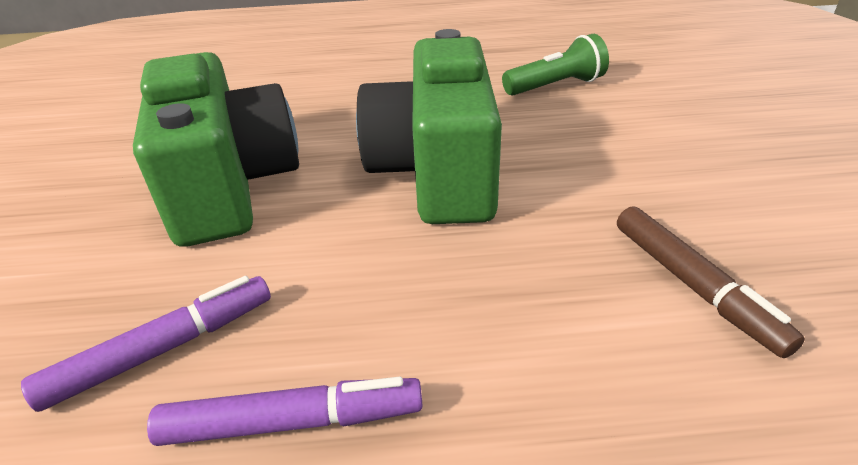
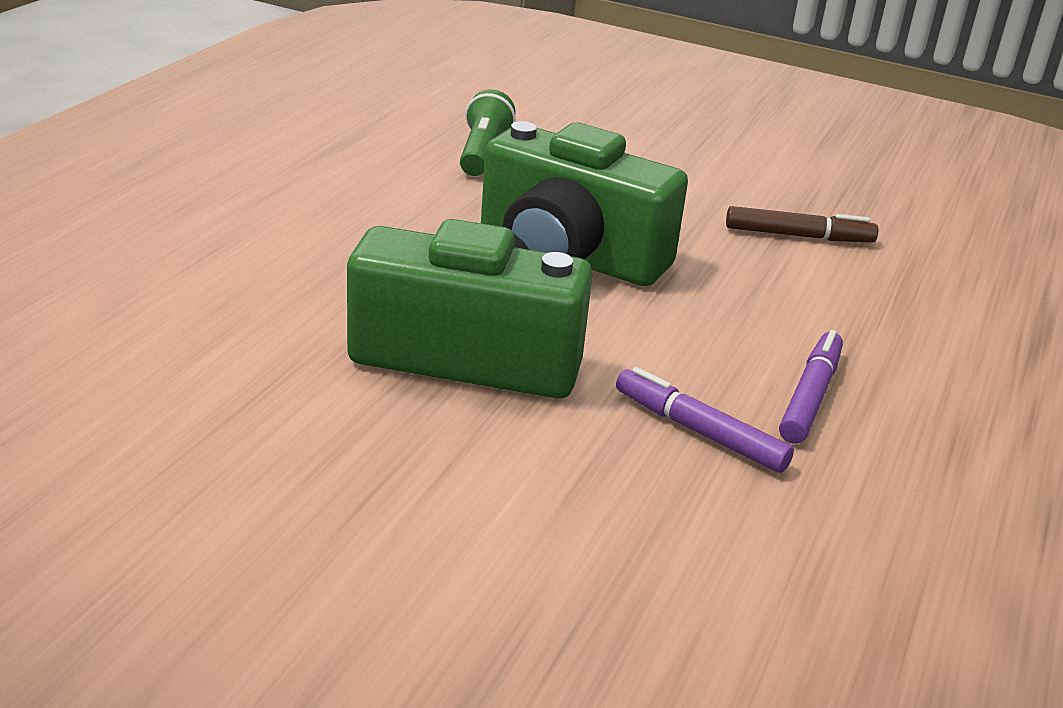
camera: 65 degrees left, 5 degrees down
purple marker [21,276,271,412] -> purple marker turned 45 degrees counterclockwise [616,367,794,473]

